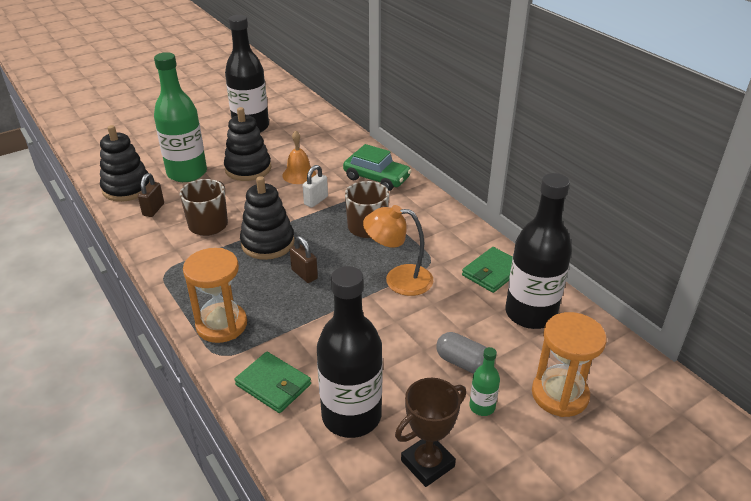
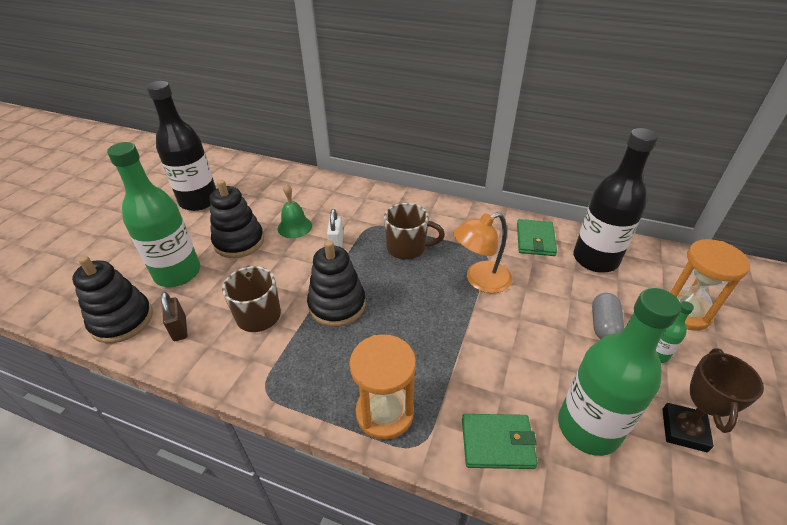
camera: 35 degrees left, 5 degrees up
orange bell [282,131,316,184] -> green bell [278,184,312,238]
brown padlock [290,236,318,283] -> none
black bottle [317,266,383,438] -> green bottle [558,288,681,456]
green car [343,144,411,191] -> none
grey capsule [436,332,487,374] -> grey capsule turned 75 degrees counterclockwise [592,293,625,339]

